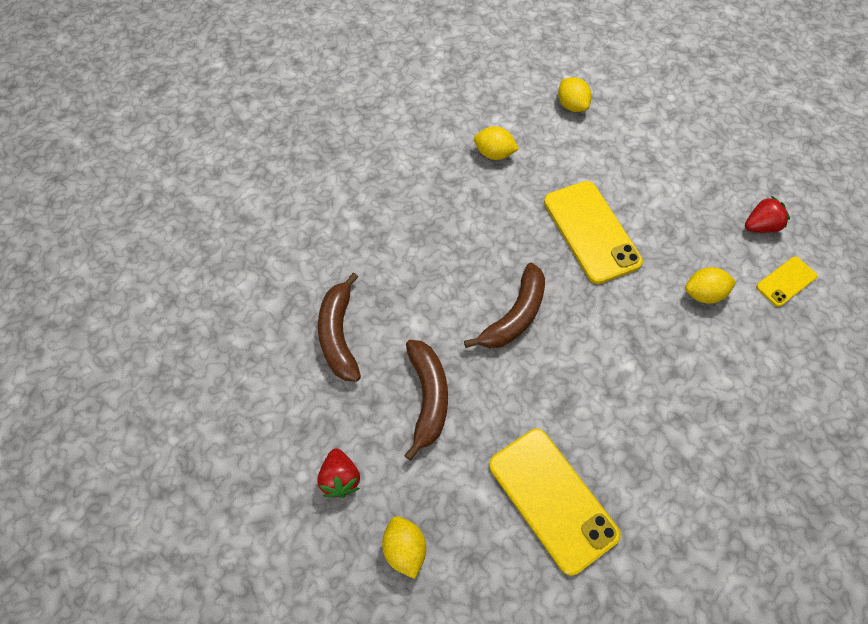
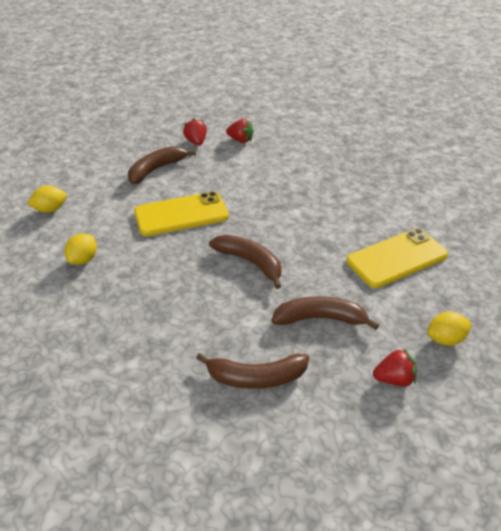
camera: 85 degrees left, 20 degrees down
yellow lemon [685,267,736,304] -> none
yellow phone [756,257,817,307] -> red strawberry [226,119,254,143]
none -> brown banana [128,146,196,185]

